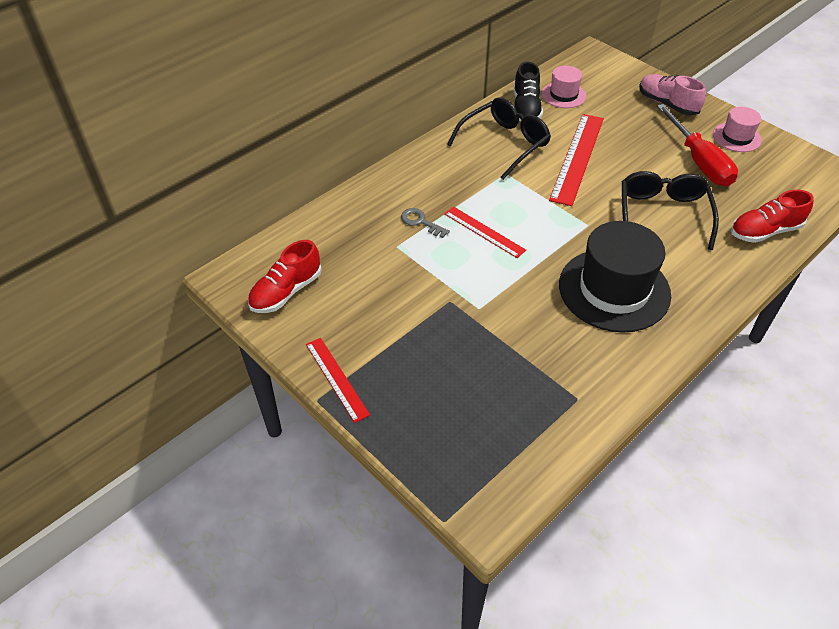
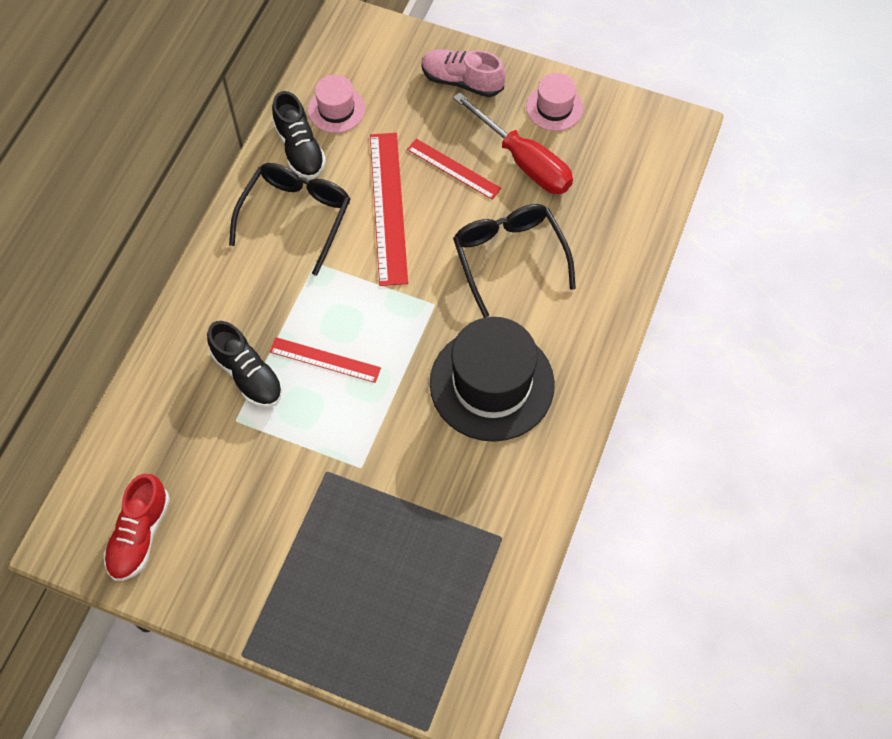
camera: 25 degrees left, 15 degrees up
red ruler [306,338,370,423] -> red ruler moved to [407,139,501,200]
grey key [401,208,450,238] -> black shoe [207,321,283,408]
red shoe [731,190,814,243] -> none

